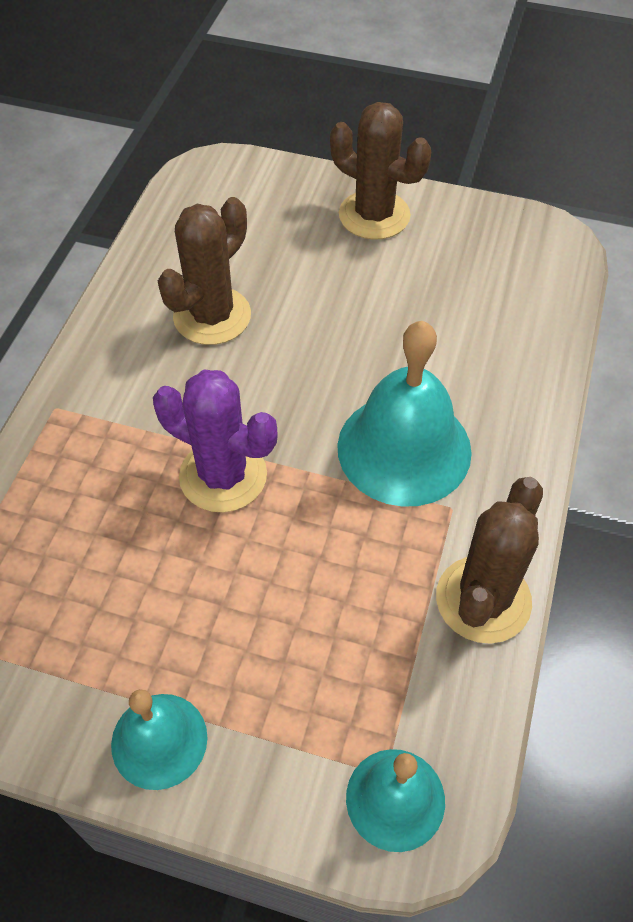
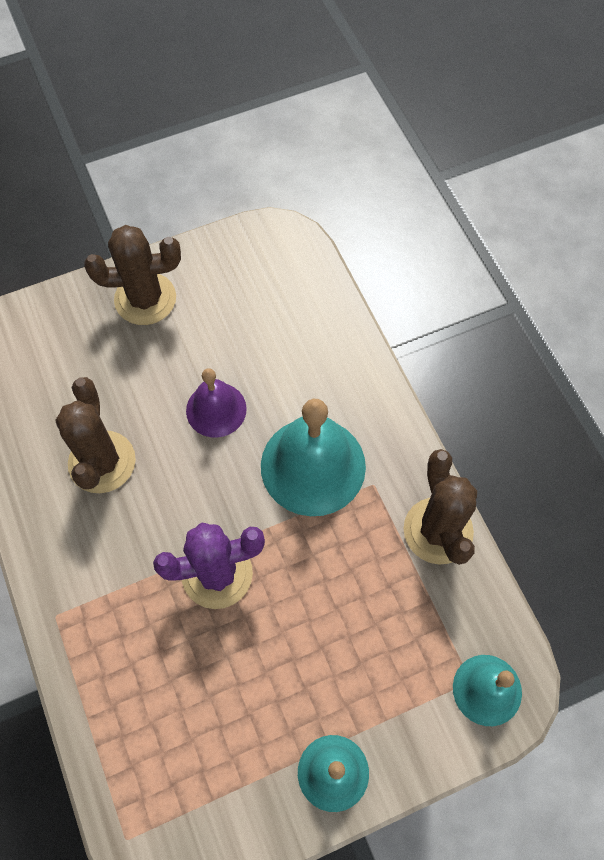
camera: 40 degrees left, 10 degrees up
none -> purple bell [186,368,247,438]

